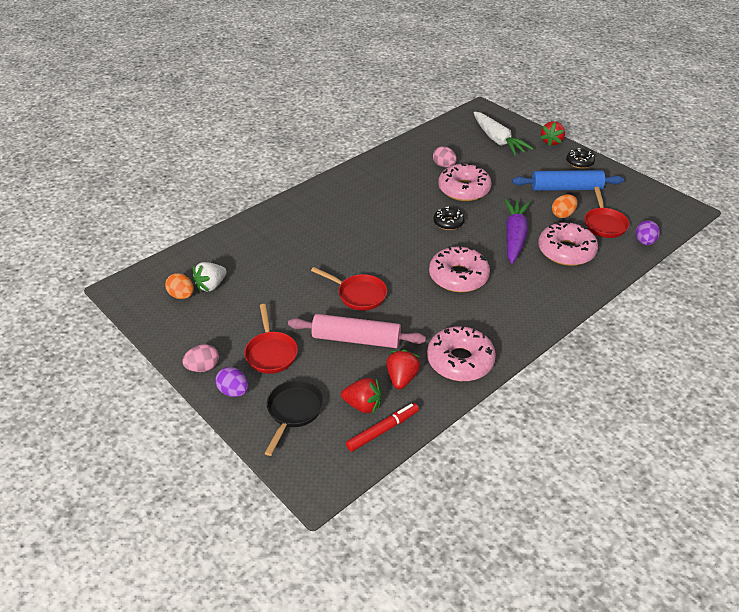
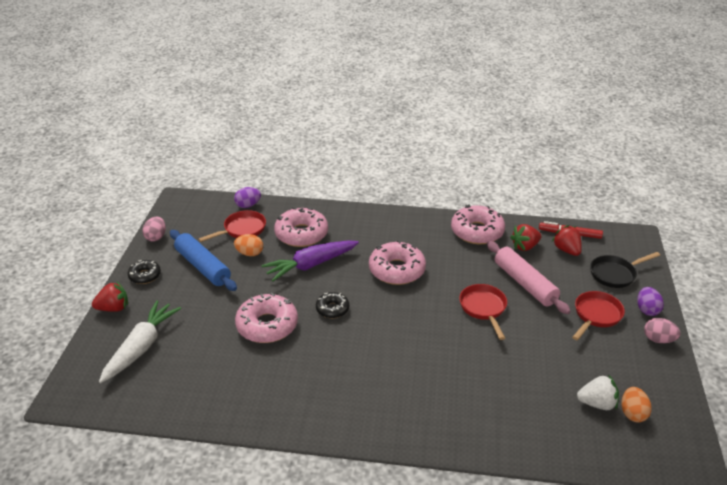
camera: 130 degrees left, 5 degrees down
pink egg [433,146,457,167] -> pink egg moved to [142,217,166,241]

